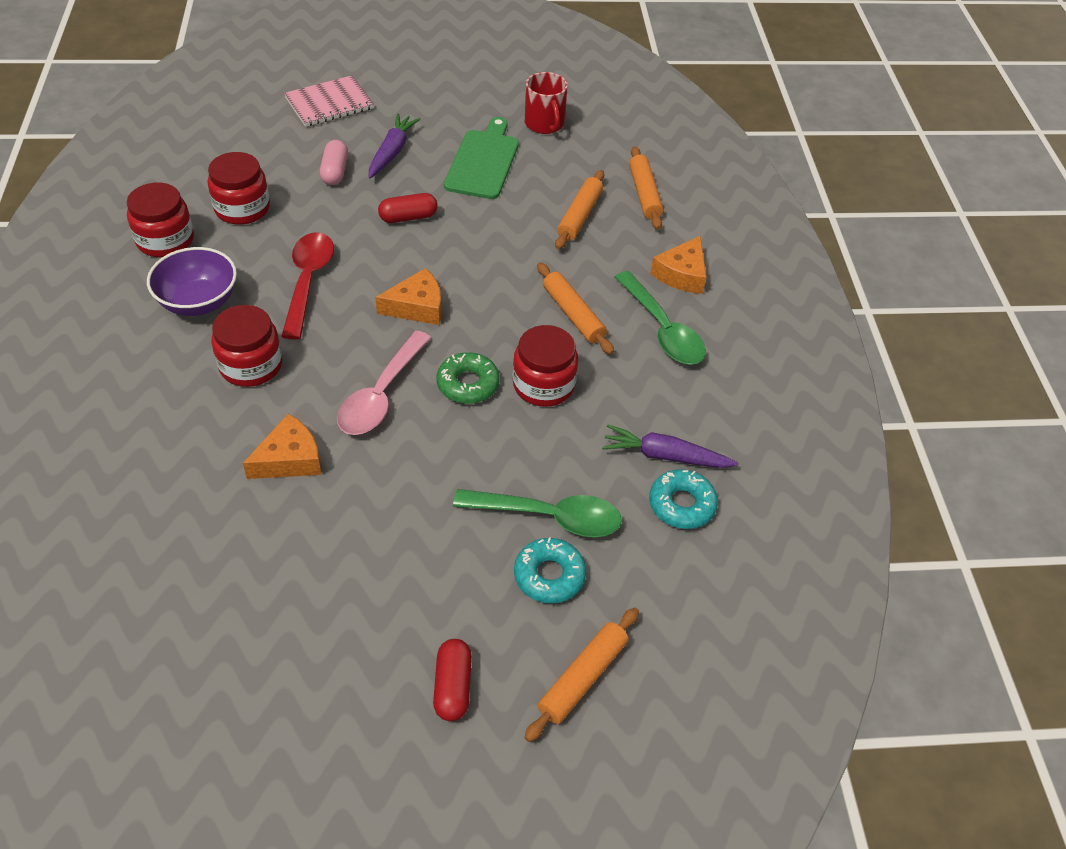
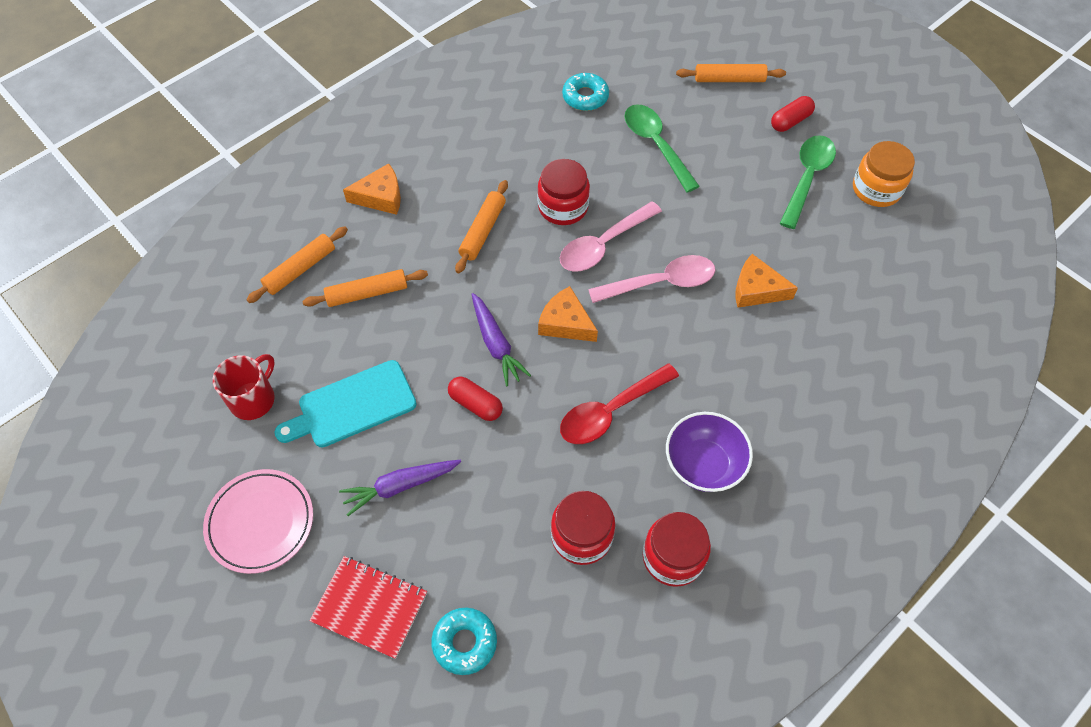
camera: 125 degrees left, 10 degrees up
red jar [212,305,282,387] -> none
pink notebook [284,75,374,127] -> red notebook [309,556,427,659]
pink capsule [320,140,348,185] -> none
green donut [437,352,500,404] -> pink spoon [560,201,662,272]
green cutting board [444,117,519,199] -> turquoise cutting board [275,360,416,448]
turquoise donut [514,537,586,603] -> turquoise donut moved to [431,608,497,675]
purple carrot [602,425,739,468] -> purple carrot moved to [472,293,531,386]
green spoon [615,271,706,365] -> green spoon moved to [780,135,836,229]
none -> pink plate [203,469,313,574]
none -> orange jar [853,141,915,207]

